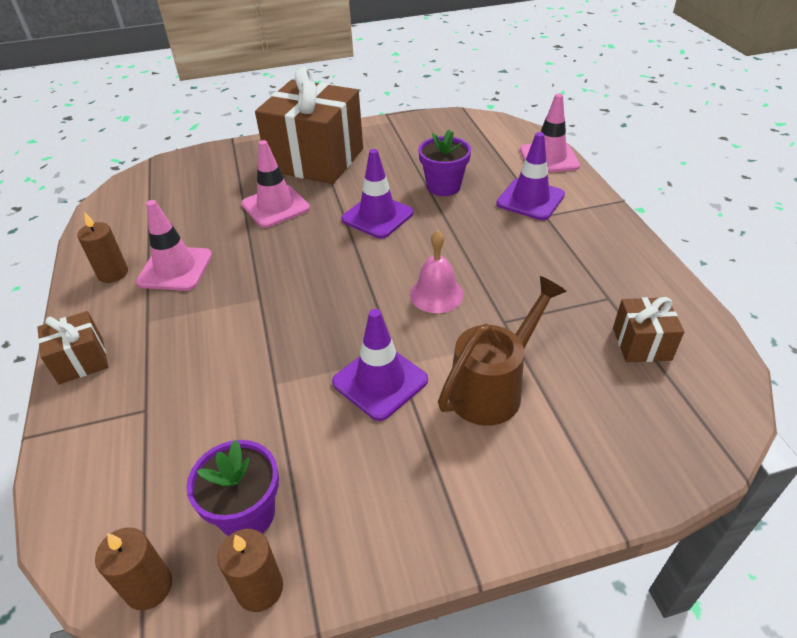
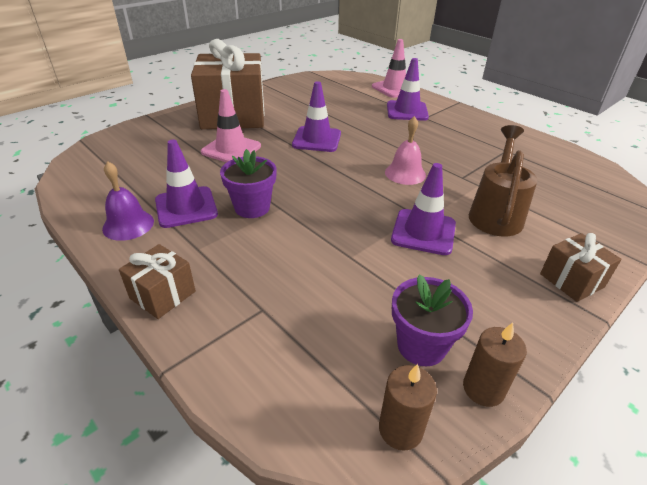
camera: 30 degrees left, 5 degrees down
brown candle [77,213,128,283] -> purple bell [102,161,154,241]
pink traffic cone [136,200,212,291] -> purple traffic cone [155,140,218,228]
purple flower pot [418,130,471,196] -> purple flower pot moved to [220,149,277,218]
brown gift [613,297,684,362] -> brown gift moved to [540,233,622,302]

